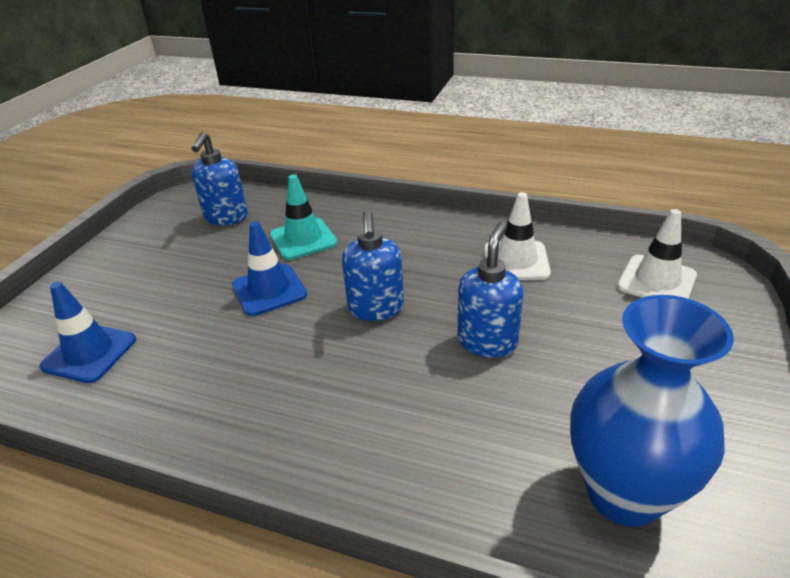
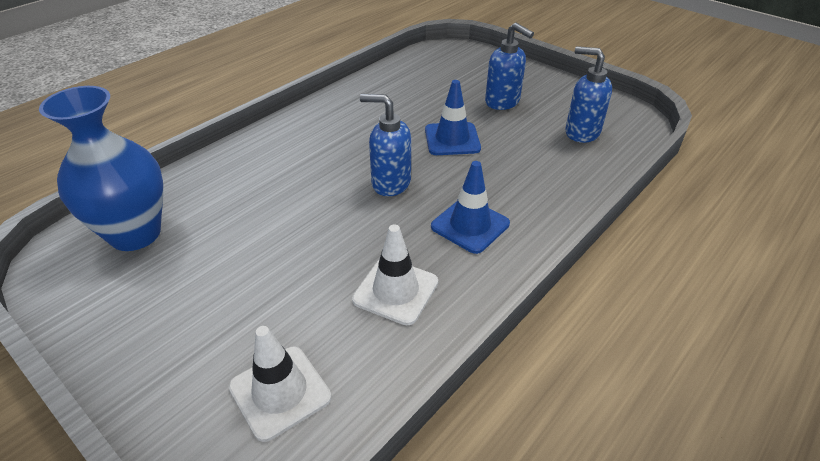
camera: 110 degrees right, 5 degrees up
blue traffic cone [39,282,136,383] -> blue traffic cone moved to [431,161,510,254]
turquoise traffic cone [270,174,338,260] -> none
blue soap dispenser [458,222,523,358] -> blue soap dispenser moved to [485,23,534,110]

